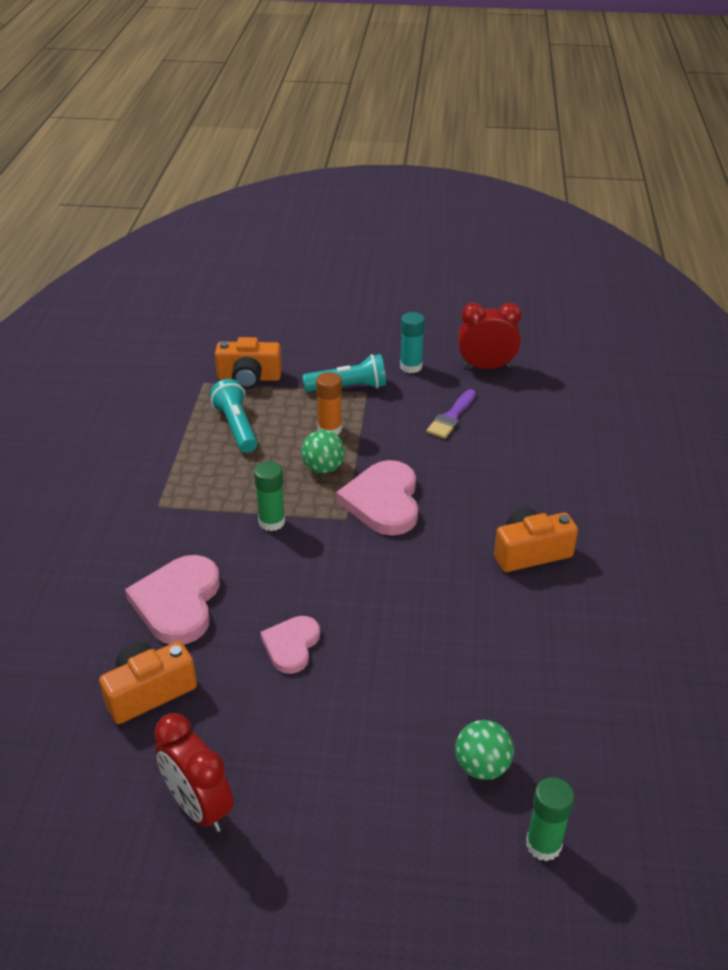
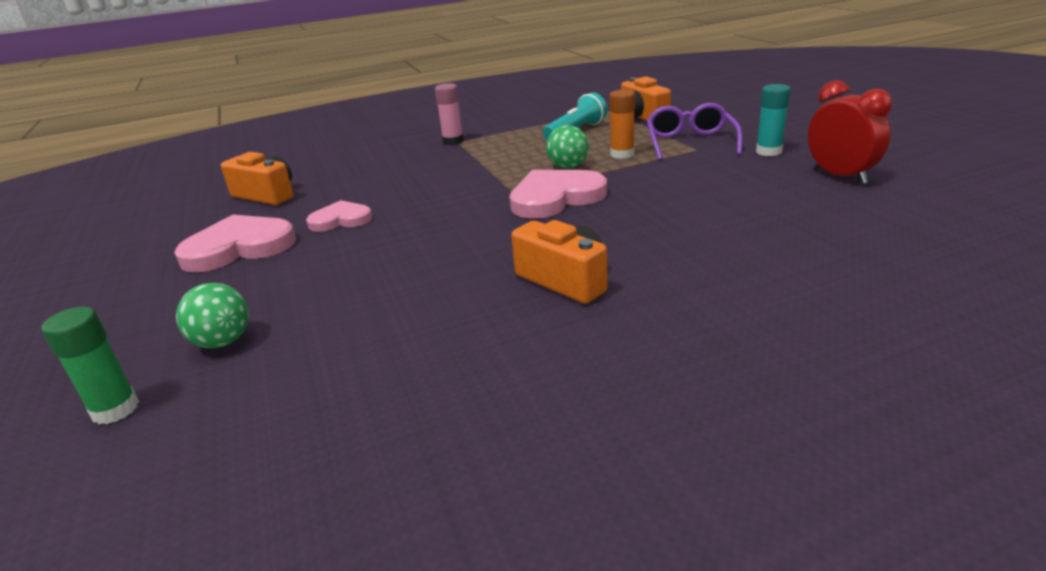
camera: 65 degrees right, 10 degrees down
pink heart [125,555,220,645] -> pink heart moved to [174,215,296,272]
red clock [154,713,233,832] -> none
green glue stick [254,461,285,531] -> none
turquoise flashlight [302,354,386,392] -> purple glasses [647,103,742,160]
purple brush [427,389,476,439] -> none
none -> pink glue stick [435,83,464,145]

